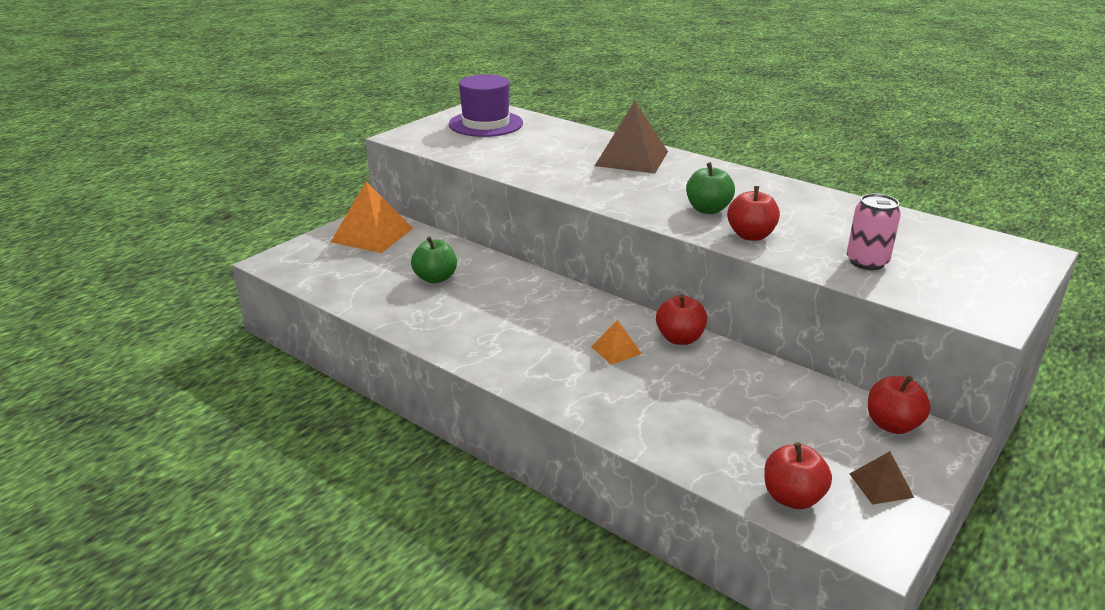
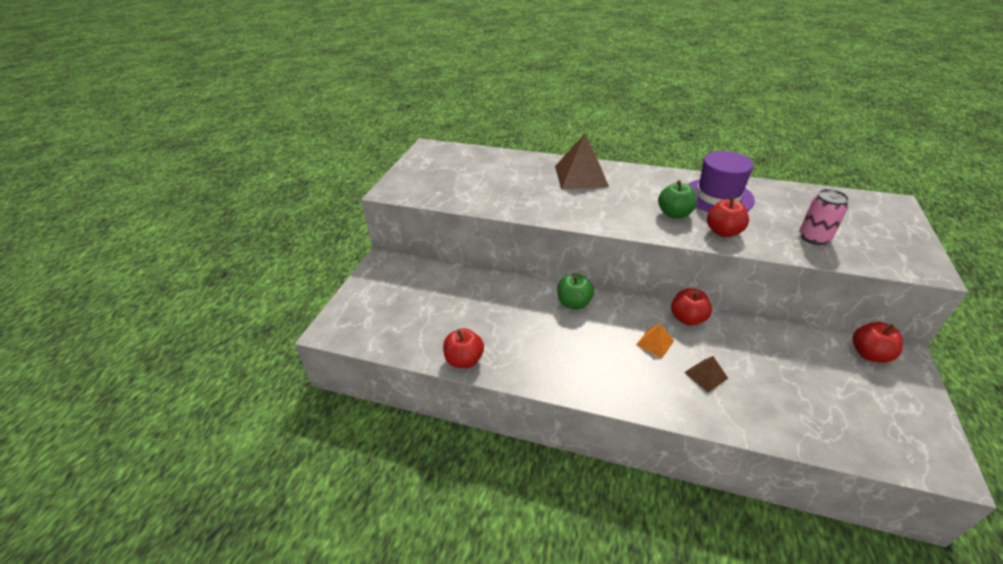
camera: 20 degrees left, 10 degrees up
orange pyramid [331,181,413,253] -> none
green apple [411,237,457,283] -> green apple moved to [557,274,594,309]
purple hat [449,74,523,137] -> purple hat moved to [688,151,755,212]
red apple [764,442,832,509] -> red apple moved to [443,328,484,368]
brown pyramid [850,451,914,505] -> brown pyramid moved to [684,356,728,392]

